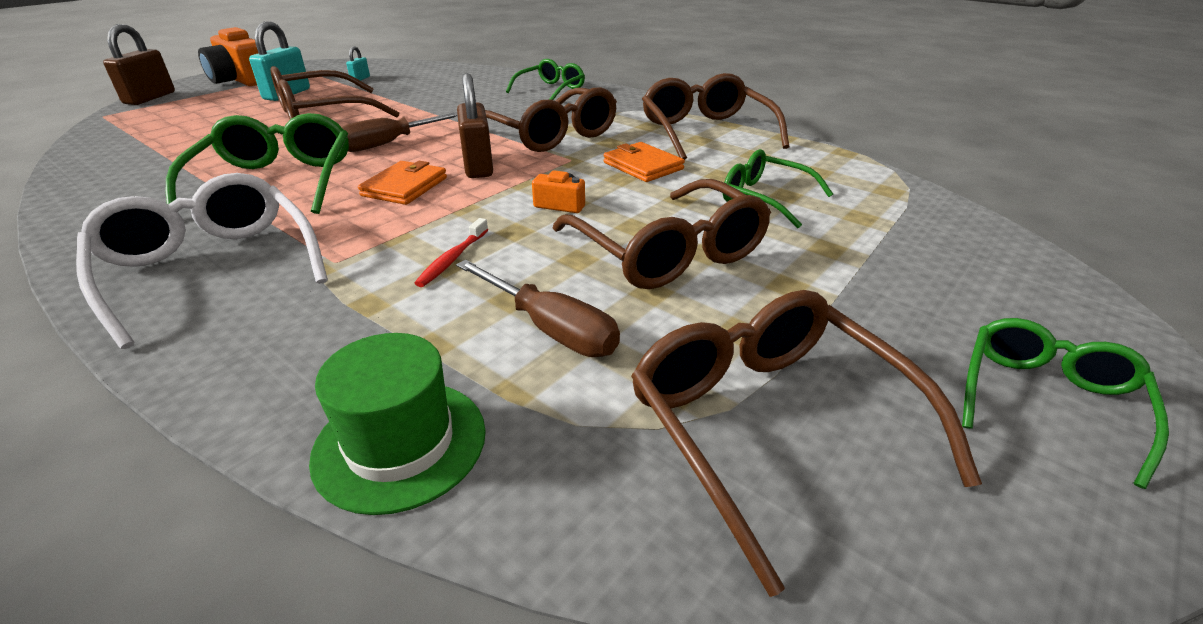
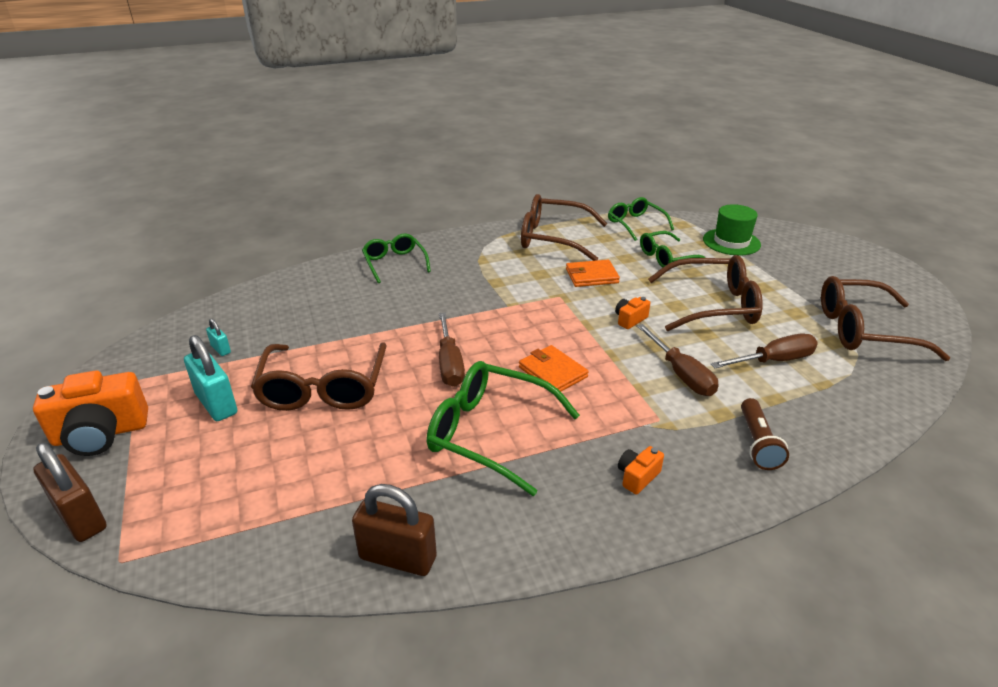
camera: 60 degrees left, 0 degrees up
white glasses [76,173,328,349] -> orange camera [618,446,664,494]
green hat [309,333,486,515] -> green hat moved to [703,204,761,256]
red toothbrush [415,218,488,287] -> brown screwdriver [637,324,718,396]
brown padlock [457,73,493,178] -> brown padlock moved to [352,484,437,576]
brown glasses [485,87,617,152] -> none
green glasses [962,318,1169,489] -> green glasses moved to [608,197,674,241]
none -> brown flashlight [741,398,789,470]

